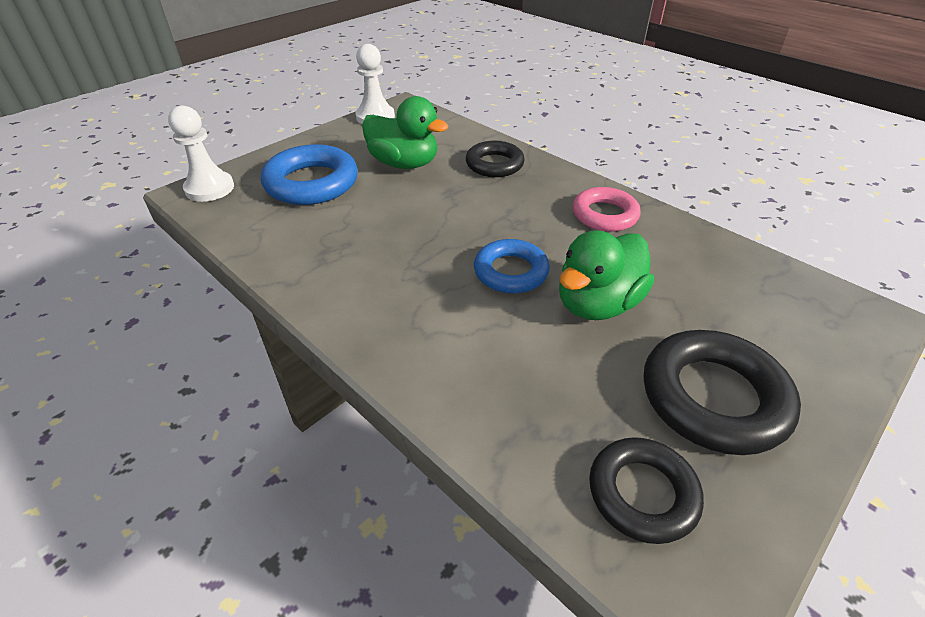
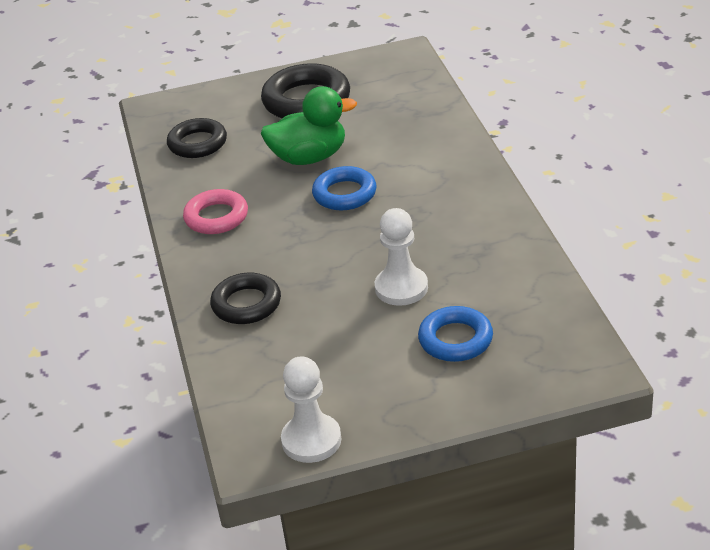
camera: 145 degrees left, 5 degrees down
white pawn [168,105,234,202] -> white pawn moved to [375,208,428,306]
blue ring [261,144,358,205] -> blue ring [418,306,493,362], size x0.65
green duck [362,96,448,169] -> none
black ring [589,437,704,544] -> black ring moved to [167,118,227,158]

